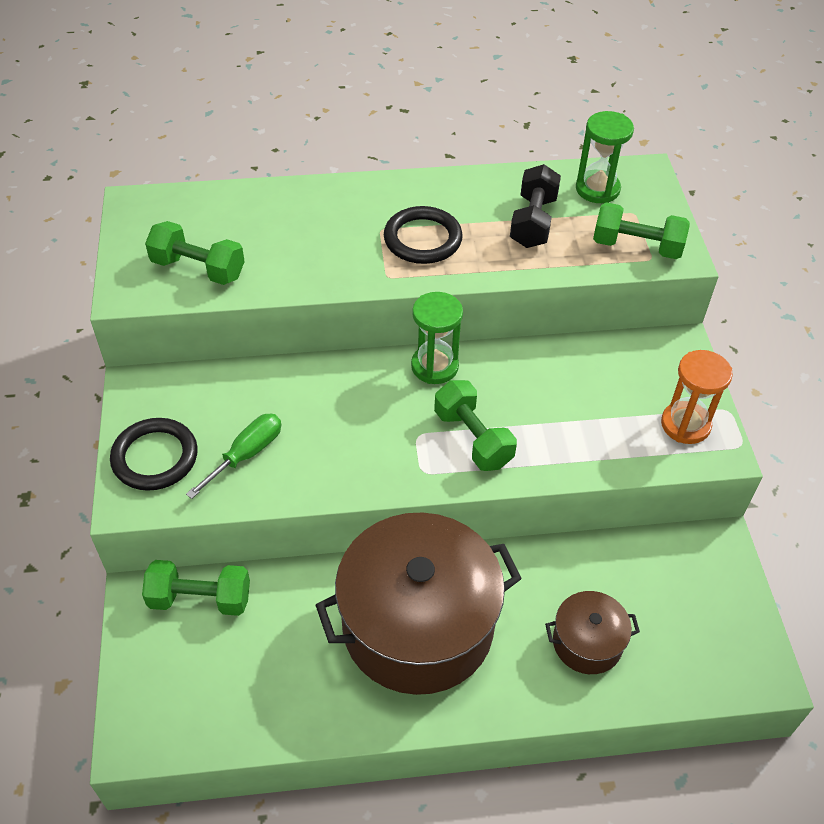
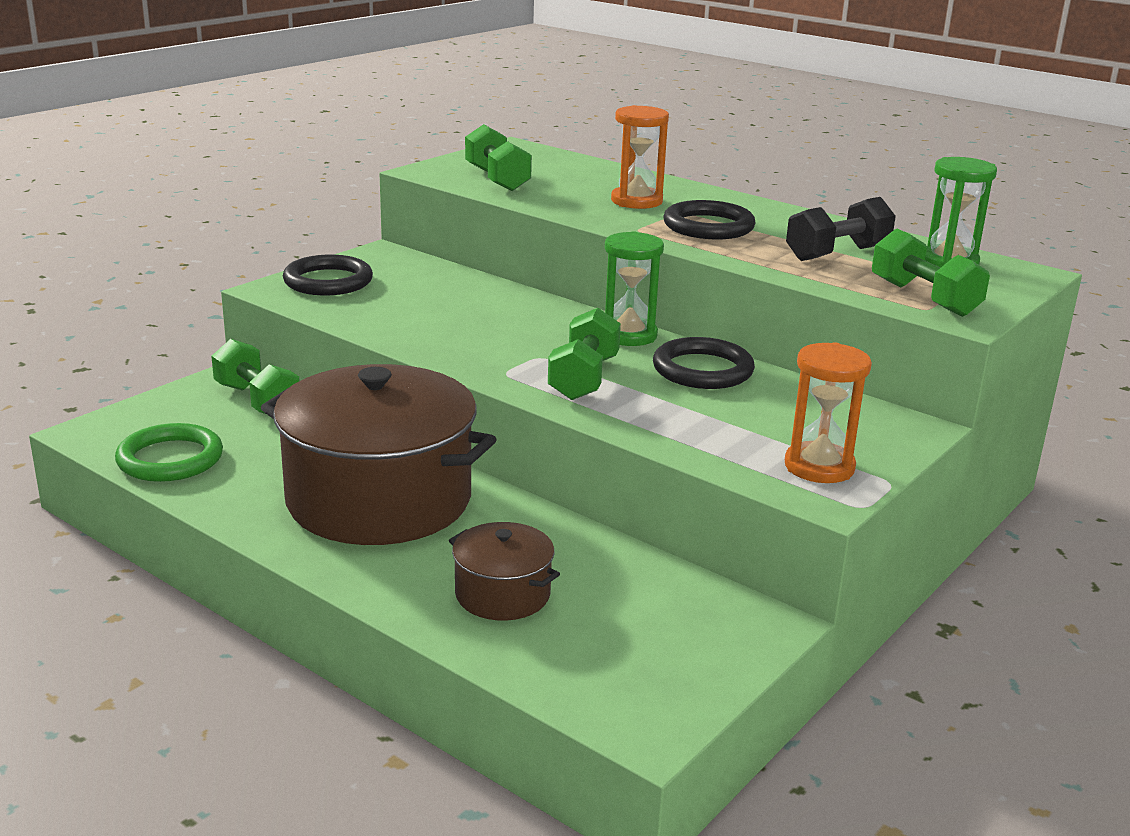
camera: 45 degrees right, 25 degrees down
green screwdriver [186,414,281,499] -> none
none -> green ring [115,423,223,482]
none -> orange hourglass [611,105,669,209]
none -> black ring [653,337,755,389]

